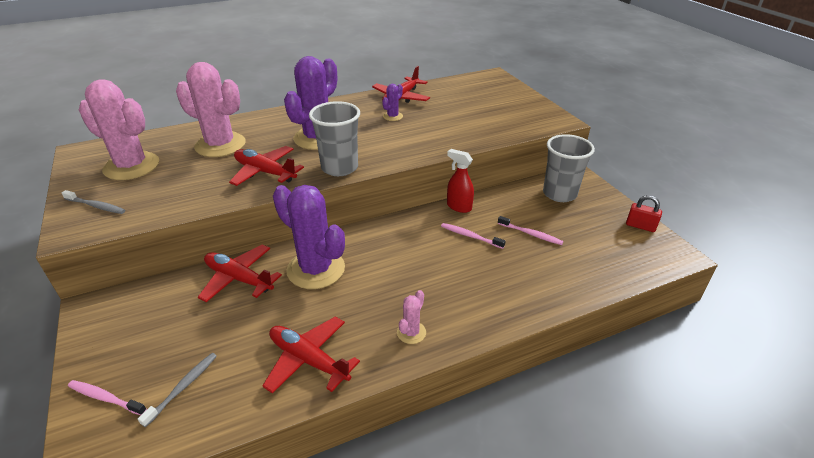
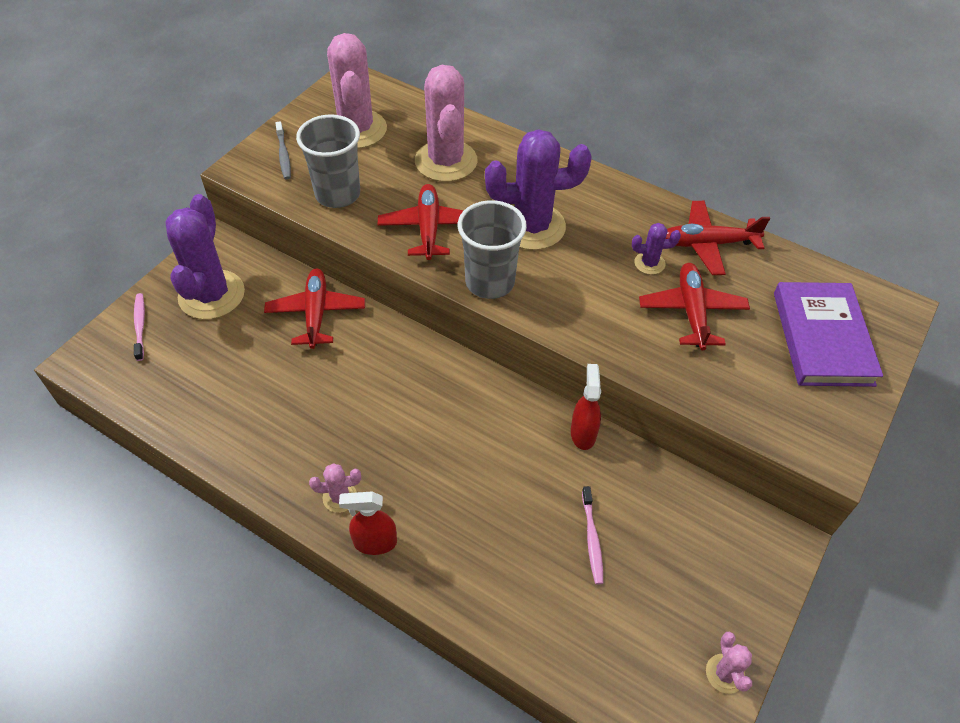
camera: 55 degrees right, 15 degrees up
grey toothbrush [138,353,217,427] -> none
red plane [262,317,360,394] -> red plane moved to [639,263,750,350]
purple cactus [273,185,345,289] -> purple cactus moved to [165,194,245,320]
pink toothbrush [441,223,506,249] -> none
grey cup [543,134,595,202] -> grey cup moved to [296,114,360,208]
red padlock [626,195,662,232] -> pink cactus [706,631,752,694]
none -> red spray bottle [339,492,397,555]
none -> purple book [774,282,883,387]

